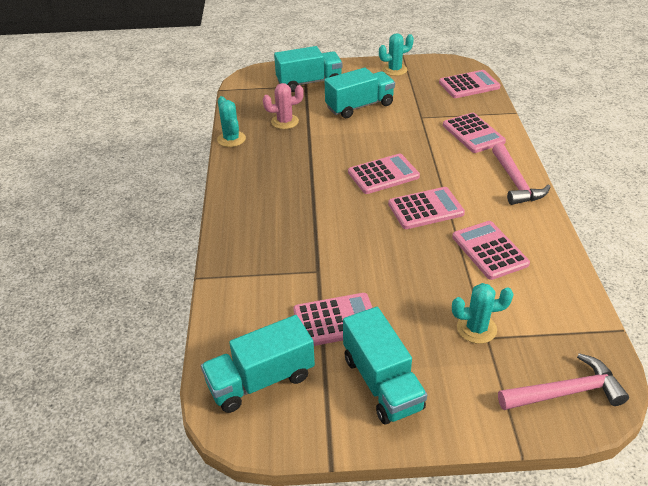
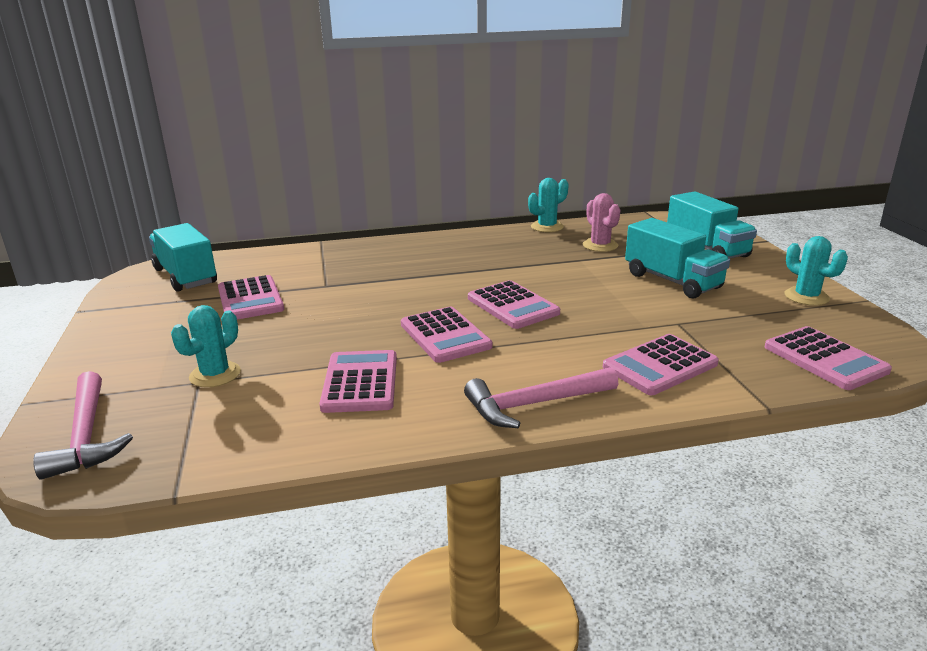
camera: 80 degrees right, 15 degrees down
turquoise truck [343,307,427,424] -> none
pink calculator [452,221,530,280] -> pink calculator turned 60 degrees counterclockwise [319,350,397,413]
turquoise cactus [452,283,514,344] -> turquoise cactus turned 45 degrees clockwise [171,305,241,388]

